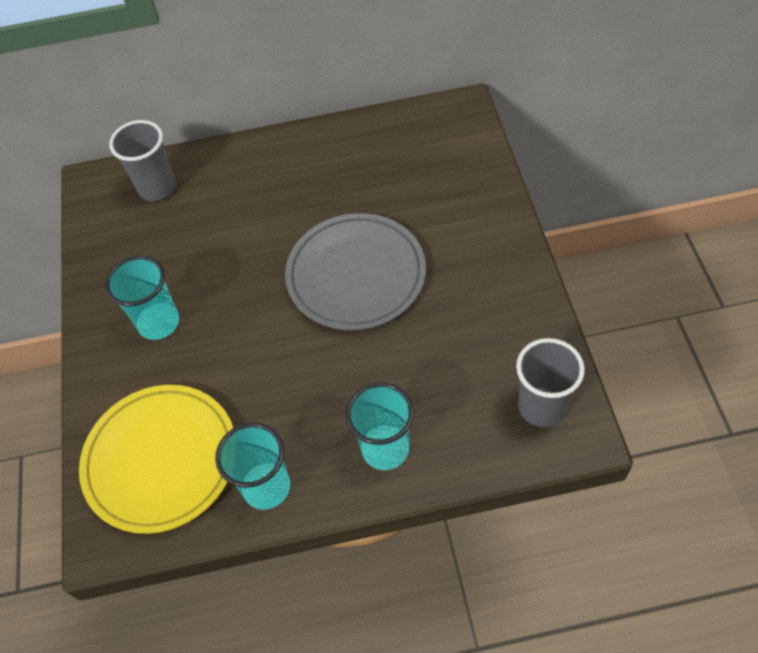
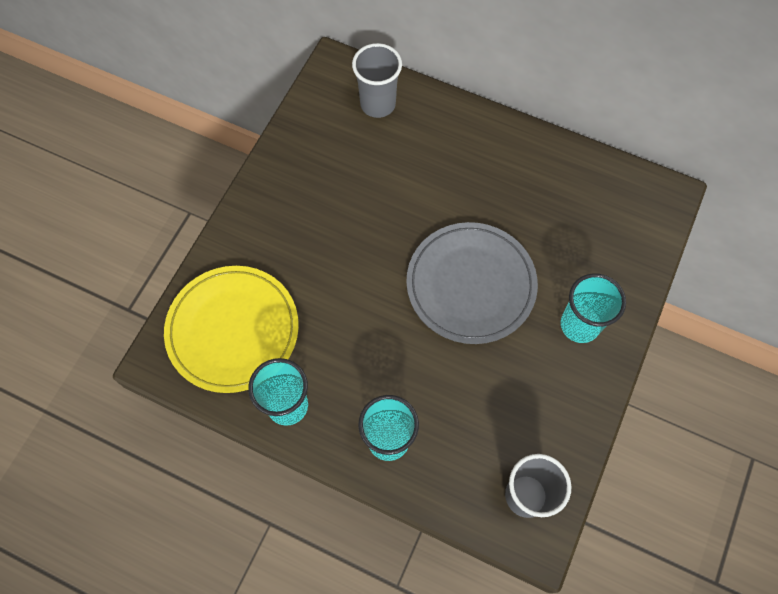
camera: 30 degrees right, 10 degrees up
turquoise cup [105,255,179,340] -> turquoise cup moved to [561,273,626,343]

